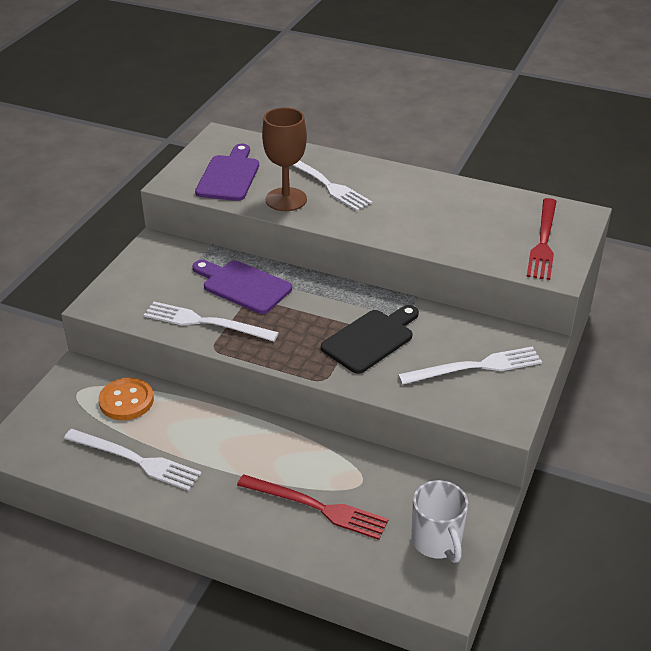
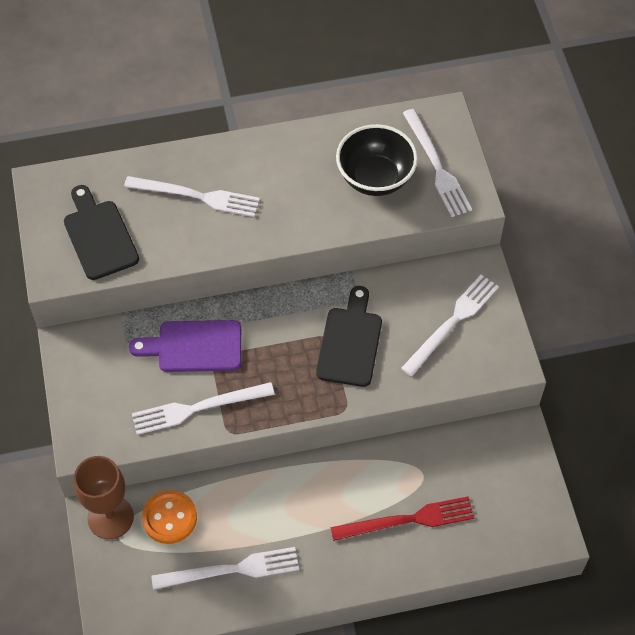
camera: 35 degrees left, 20 degrees up
purple cutting board [195,144,259,201] -> black cutting board [64,185,139,280]
brown goblet [262,107,307,211] -> brown goblet moved to [74,456,134,539]
white mug [411,480,468,563] -> none
red fork [527,198,557,280] -> white fork [403,109,472,217]
none -> black bowl [336,124,418,196]

